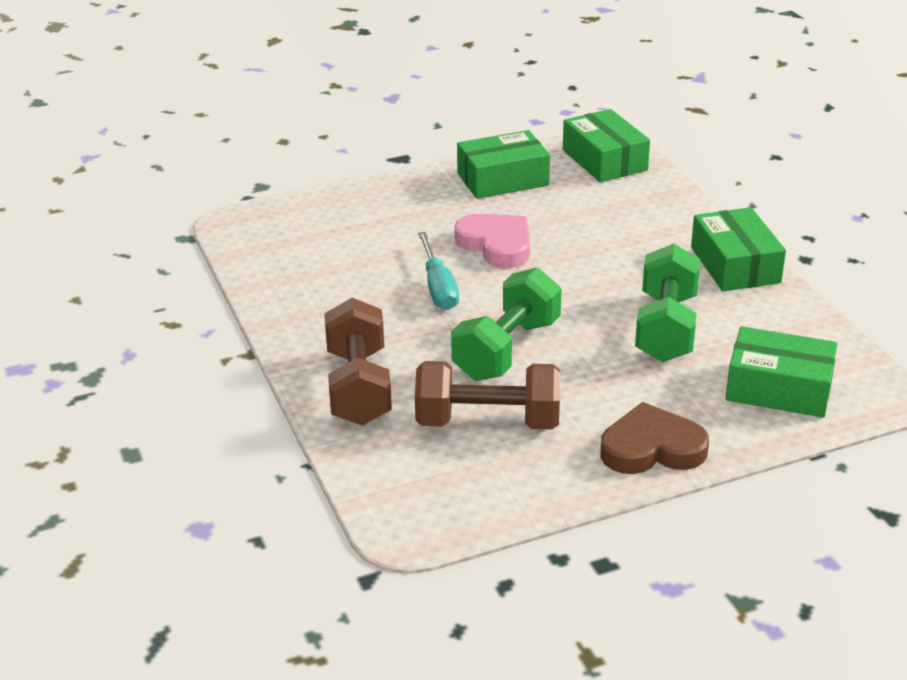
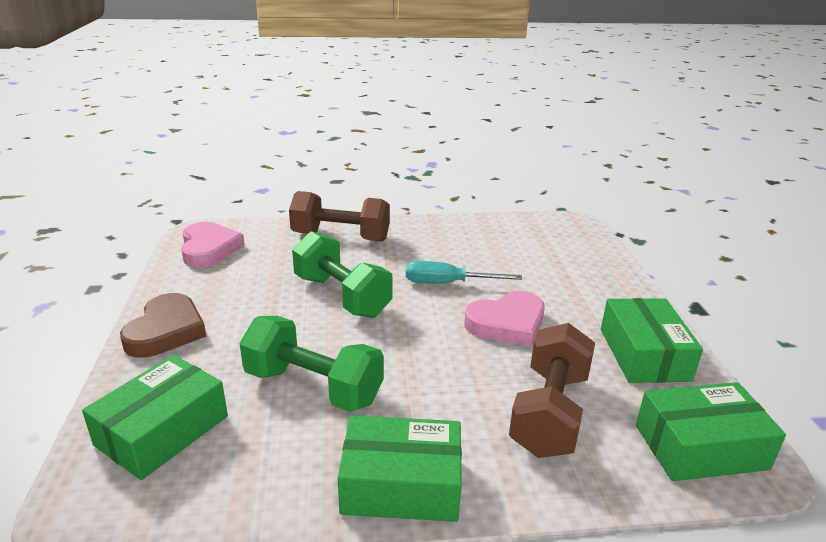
camera: 105 degrees right, 5 degrees down
brown dumbbell [415,361,560,430] -> brown dumbbell moved to [509,323,595,458]
none -> pink heart [181,222,245,267]

